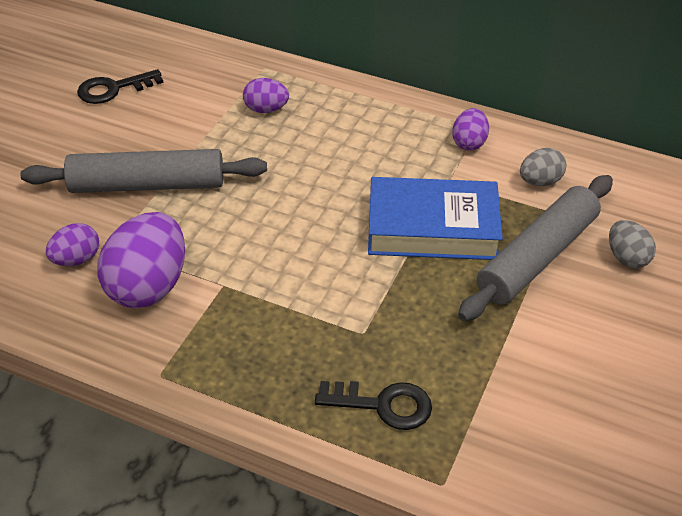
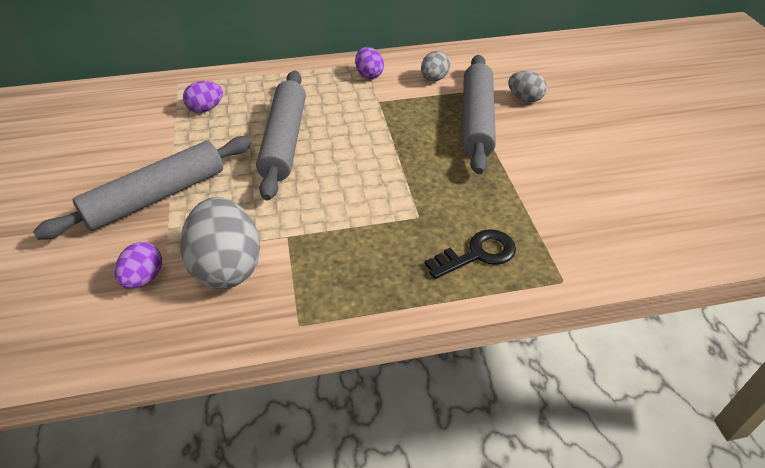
camera: 35 degrees left, 0 degrees up
black key [77,69,164,104] -> none
purple egg [97,212,185,308] -> grey egg [180,197,260,289]
blue book [368,177,503,260] -> none
none -> grey rolling pin [256,71,306,201]

